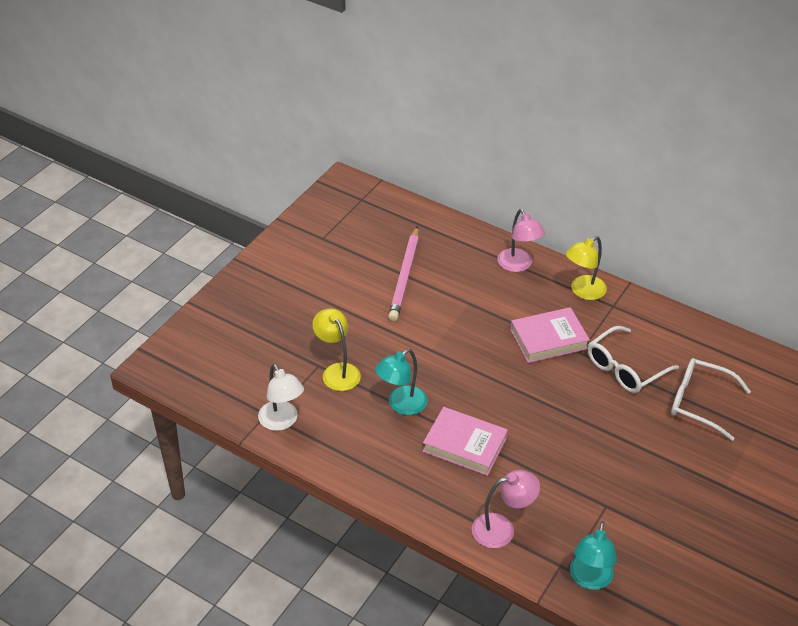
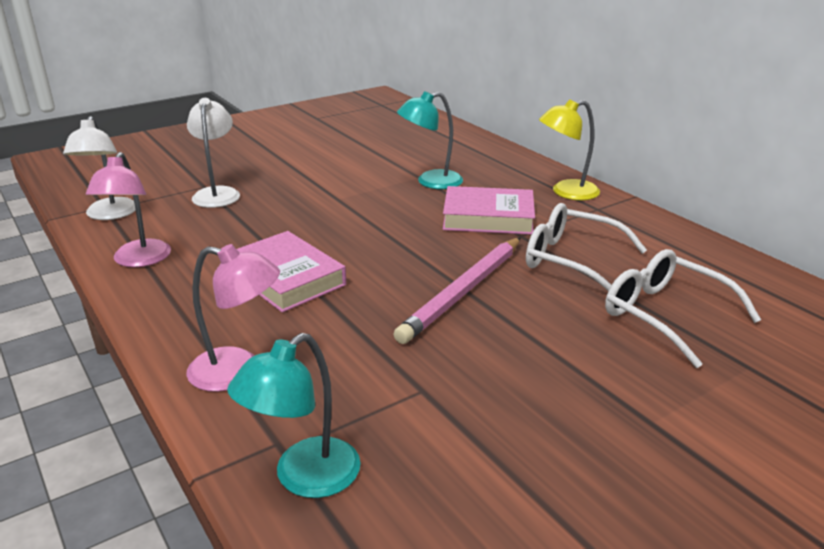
camera: 25 degrees right, 15 degrees down
yellow lamp [312,309,361,391] -> white lamp [187,98,240,208]
turquoise lamp [375,349,428,415] -> turquoise lamp moved to [397,91,463,189]
pink pencil [388,226,419,321] -> pink pencil moved to [394,237,521,344]
pink lamp [497,209,545,272] -> pink lamp moved to [86,152,171,267]
white glasses [588,326,679,393] -> white glasses turned 45 degrees clockwise [526,203,647,291]

